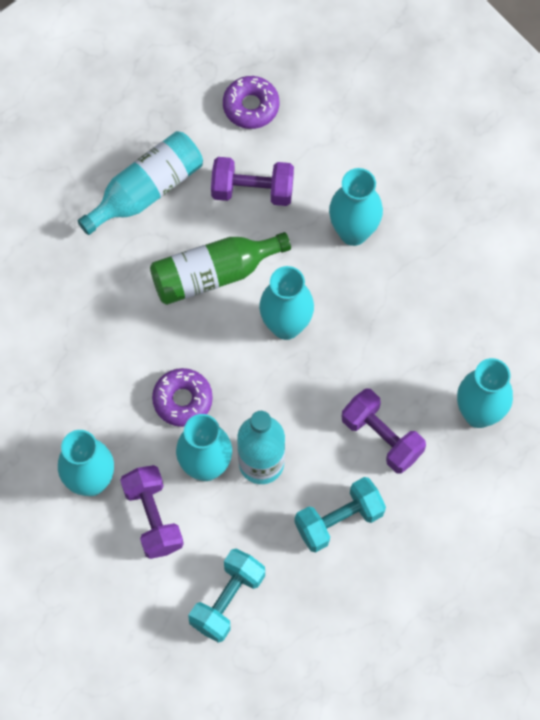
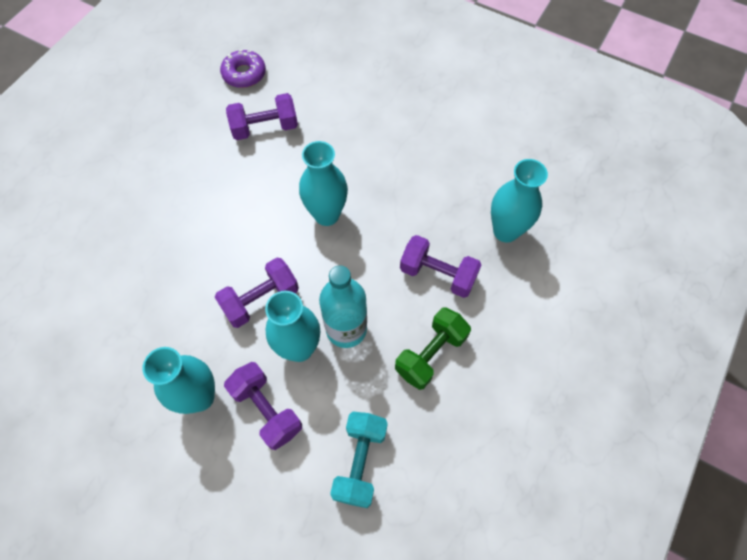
camera: 20 degrees left, 5 degrees down
turquoise bottle [78,131,203,235] -> none
green bottle [150,232,291,305] -> none
purple donut [152,368,213,427] -> purple dumbbell [215,258,299,328]
turquoise dumbbell [295,477,386,552] -> green dumbbell [395,307,471,390]
turquoise vase [329,168,383,246] -> none

